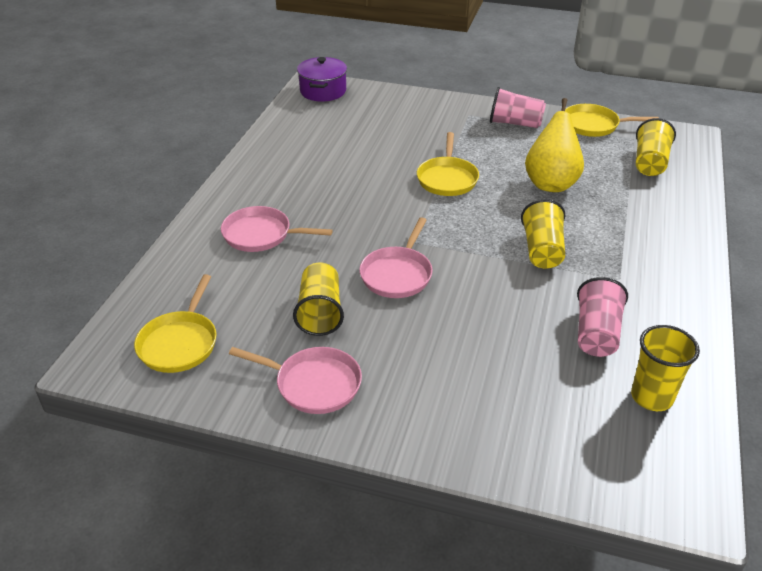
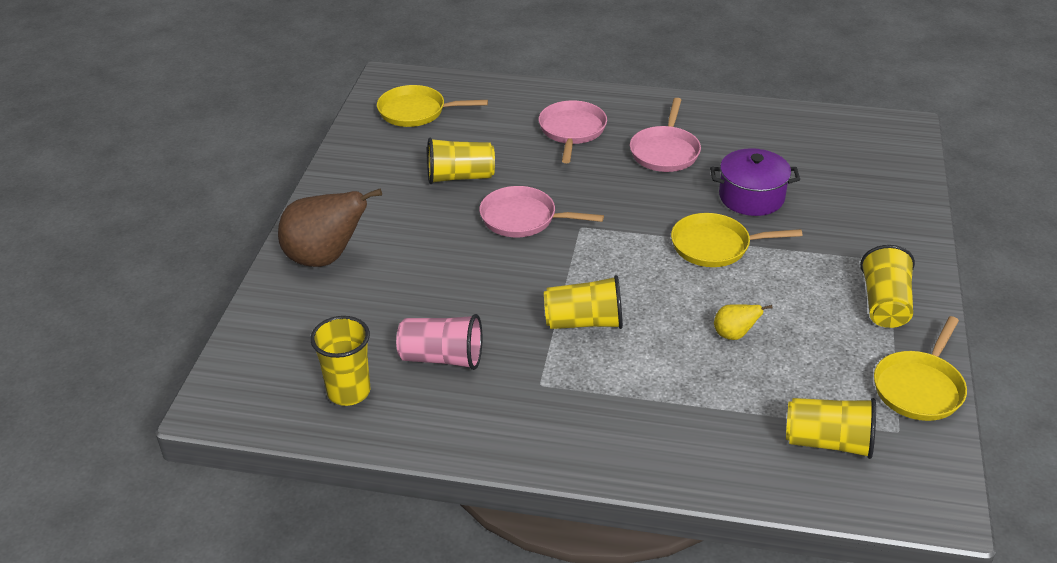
camera: 85 degrees right, 0 degrees up
pink pan [229,347,362,414] -> pink pan moved to [630,98,701,172]
purple pot [297,57,347,102] -> purple pot moved to [710,148,800,216]
pink cup [490,87,546,128] -> yellow cup [860,245,915,328]
yellow pear [525,98,584,192] -> yellow pear [714,304,772,340], size x0.47
yellow pan [565,104,659,137] -> yellow pan turned 150 degrees counterclockwise [874,316,967,421]
none -> brown pear [278,189,382,267]

